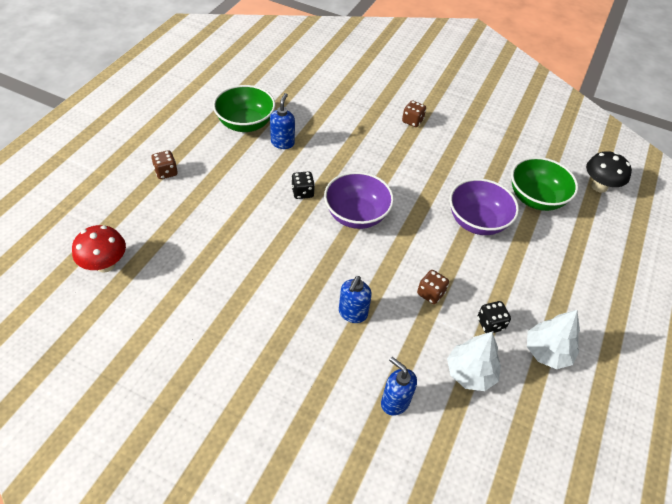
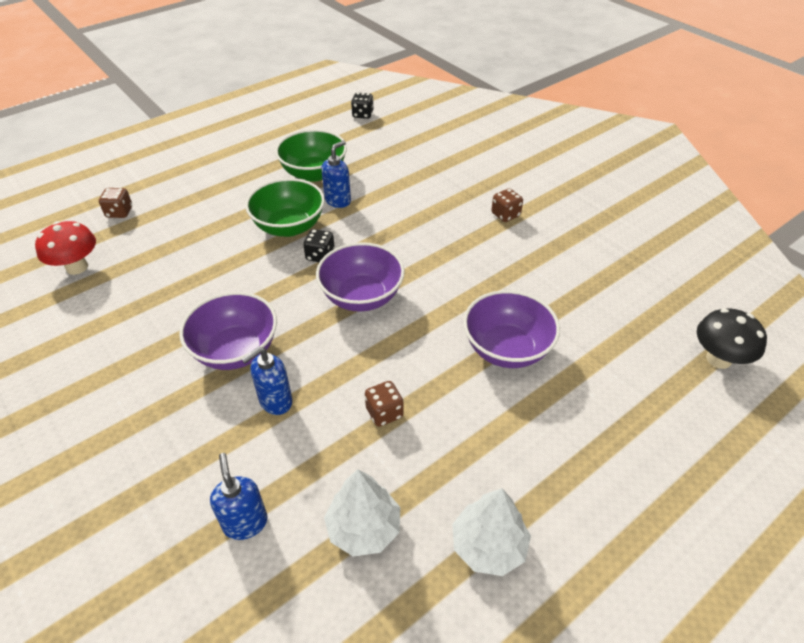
camera: 30 degrees right, 5 degrees down
brown dice [151,150,178,179] -> brown dice moved to [99,188,132,218]
black dice [477,301,511,333] -> black dice moved to [351,93,373,119]
green bowl [511,157,578,211] -> green bowl moved to [245,178,325,237]
none -> purple bowl [179,292,277,370]

